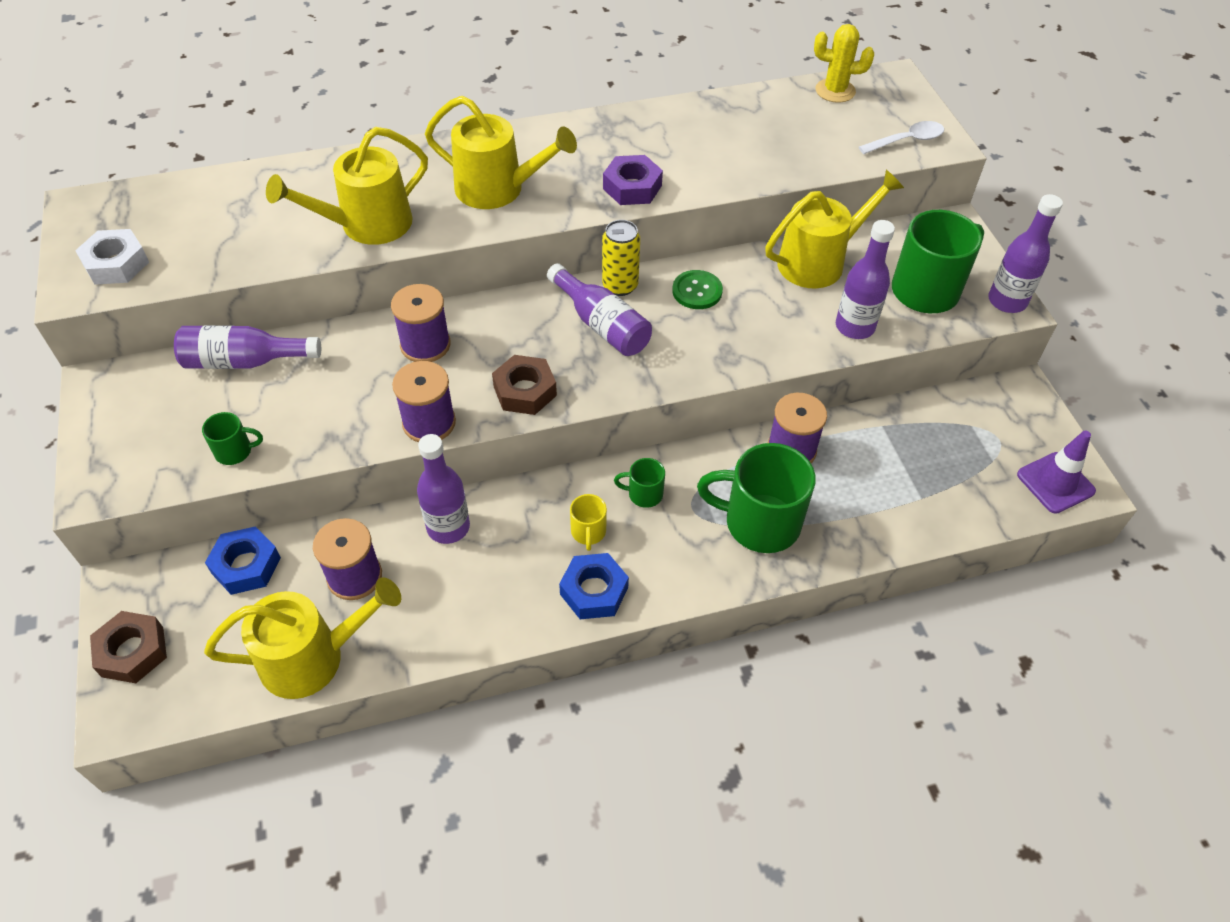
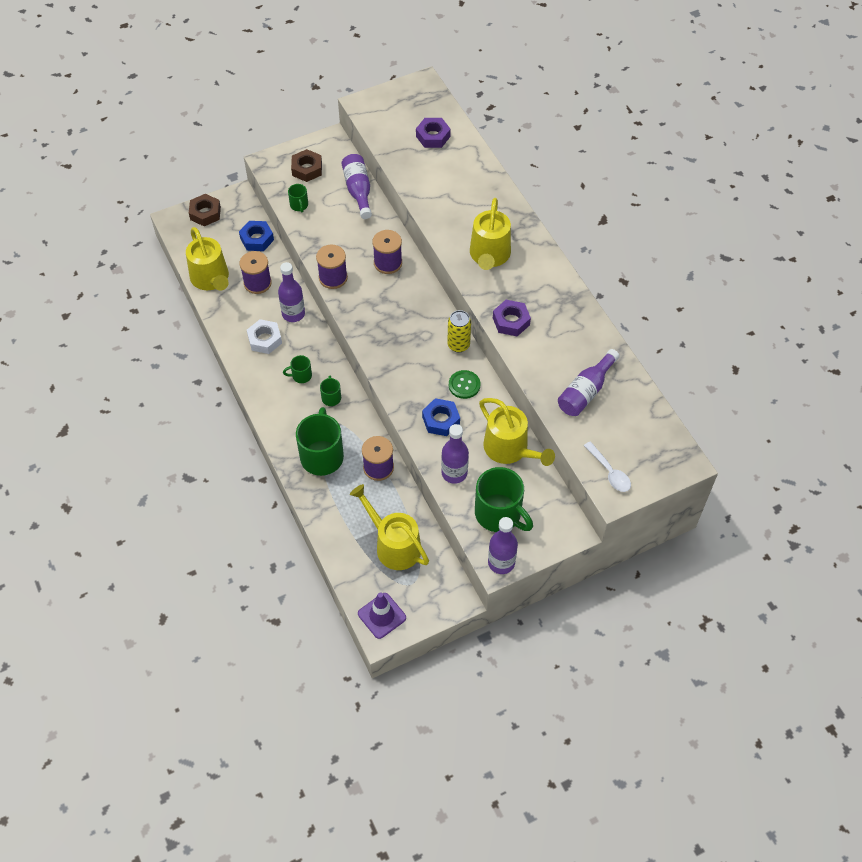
camera: 80 degrees right, 5 degrees up
white nut [75,229,149,285] -> white nut moved to [247,319,282,354]
yellow watering can [266,127,428,245] -> yellow watering can moved to [350,484,429,570]
brown nut [492,355,557,415] -> brown nut moved to [291,149,322,182]
purple bottle [547,263,652,356] -> purple bottle moved to [558,349,620,416]
blue nut [559,553,629,619] -> blue nut moved to [422,398,460,436]
yellow mug [570,494,607,551] -> green mug [283,355,312,383]
yellow cactus [814,24,874,103] -> none
none -> purple nut [416,118,451,148]

